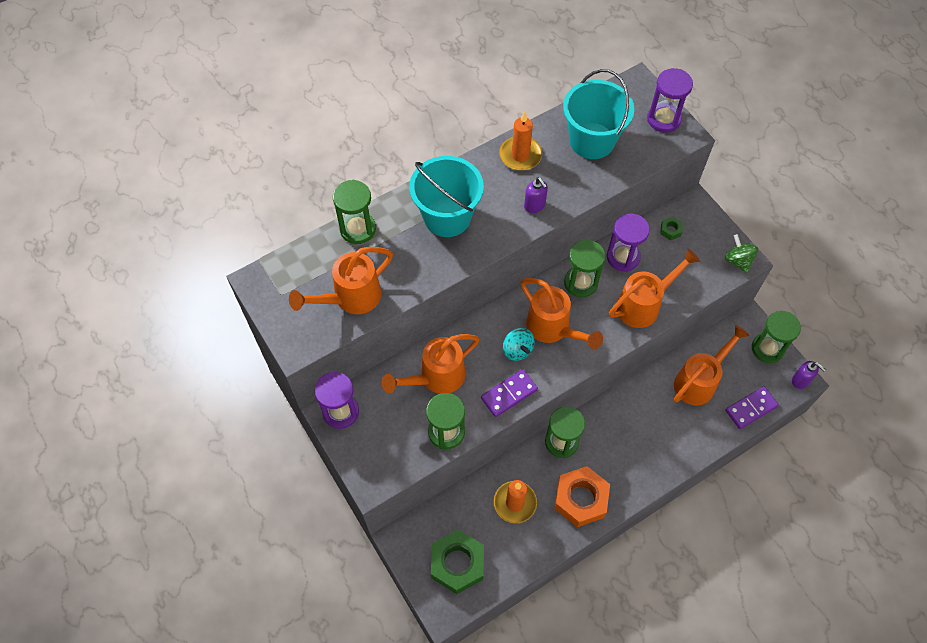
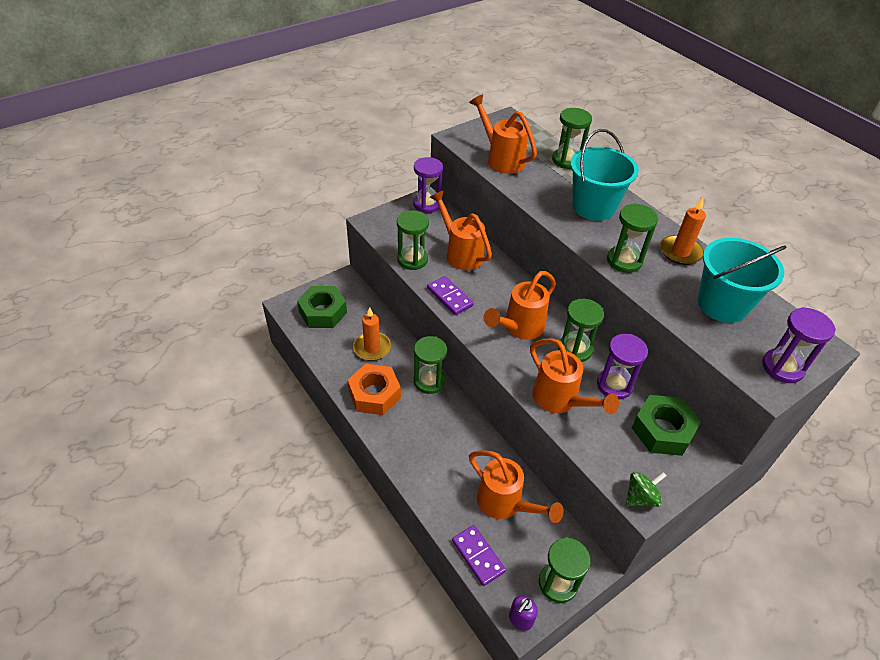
camera: 85 degrees right, 15 degrees down
turquoise spinning top [503,328,535,361] -> none
purple soap dispenser [524,177,548,213] -> green hourglass [607,203,658,273]
green nut [660,217,683,240] -> green nut [632,395,701,456], size x2.35

